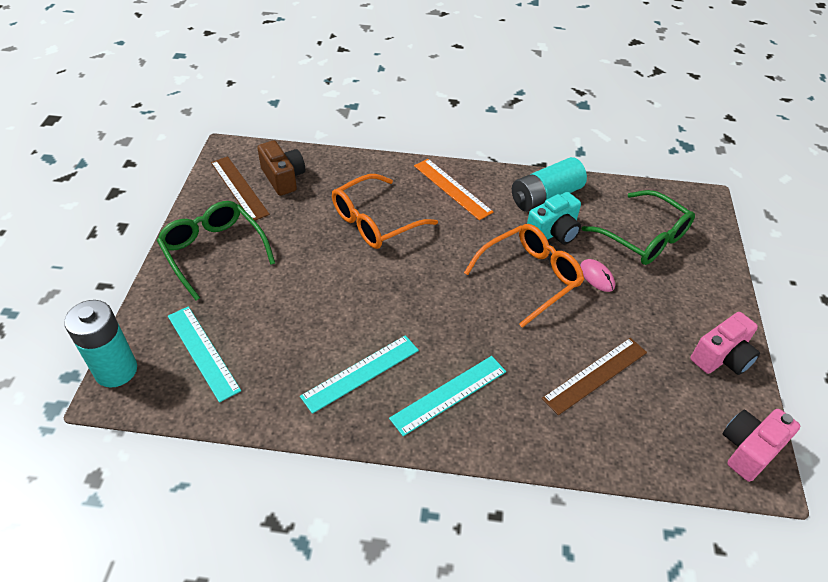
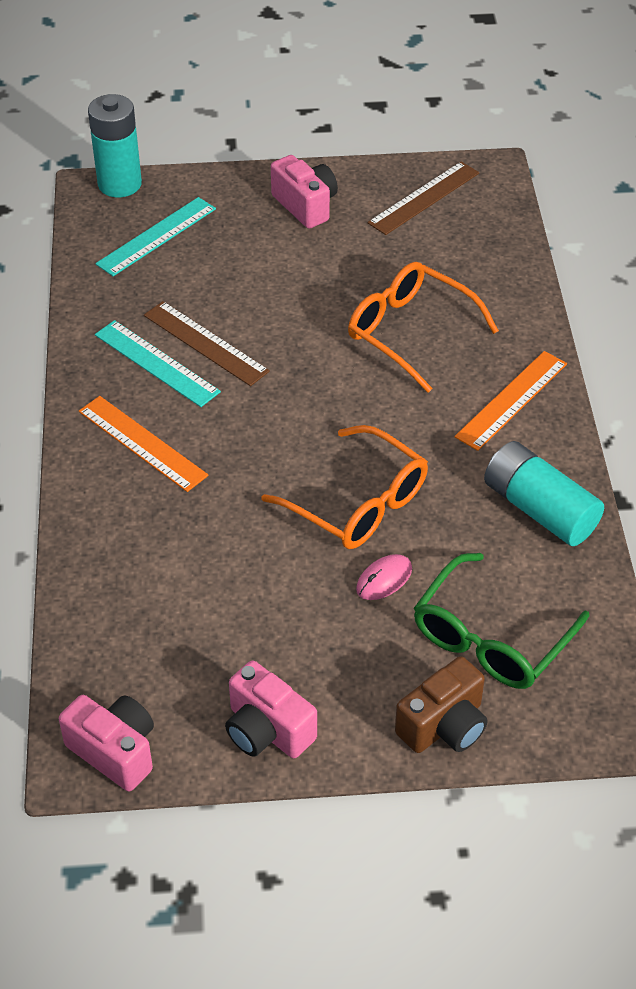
camera: 80 degrees right, 0 degrees up
green glasses [157,201,275,301] -> pink camera [271,155,338,229]
brown camera [257,141,305,196] -> brown camera moved to [395,656,488,753]
turquoise ruler [389,356,506,436] -> orange ruler [79,396,208,492]
turquoise camera [527,192,581,245] -> none
brown ruler [542,338,647,415] -> brown ruler moved to [144,301,270,386]

